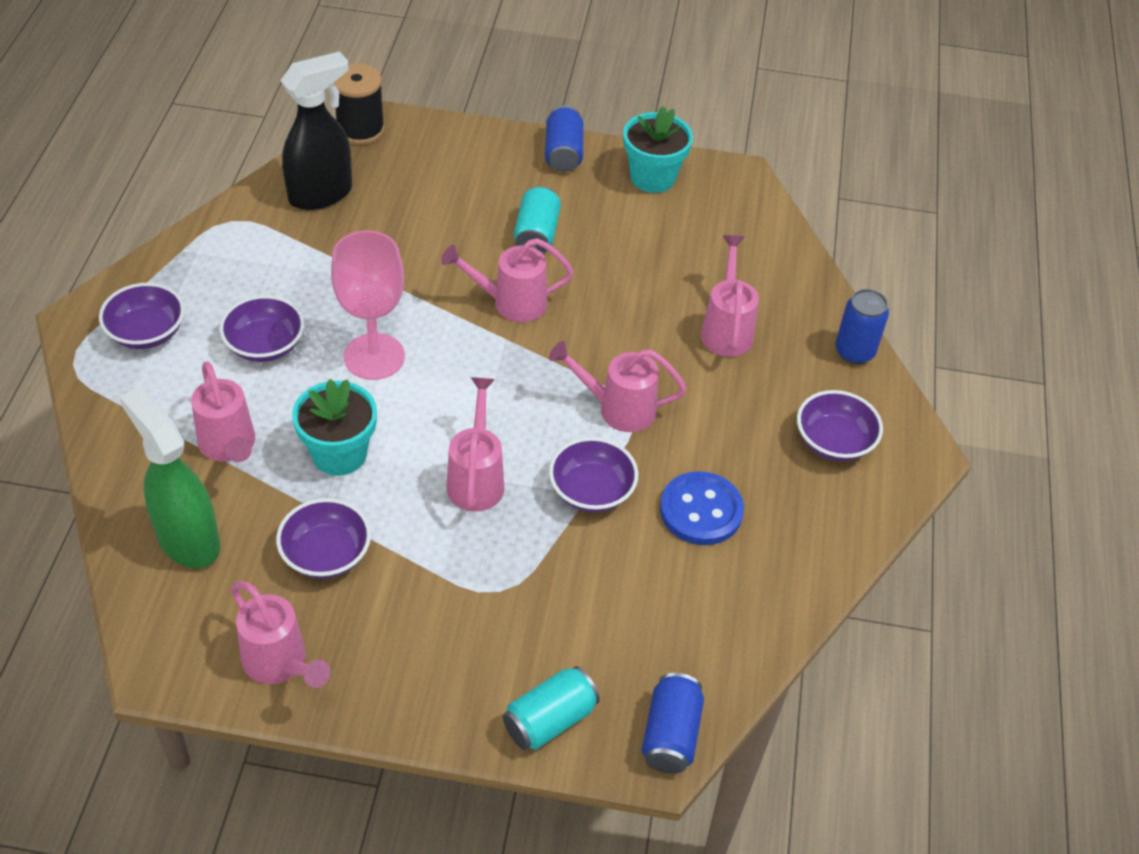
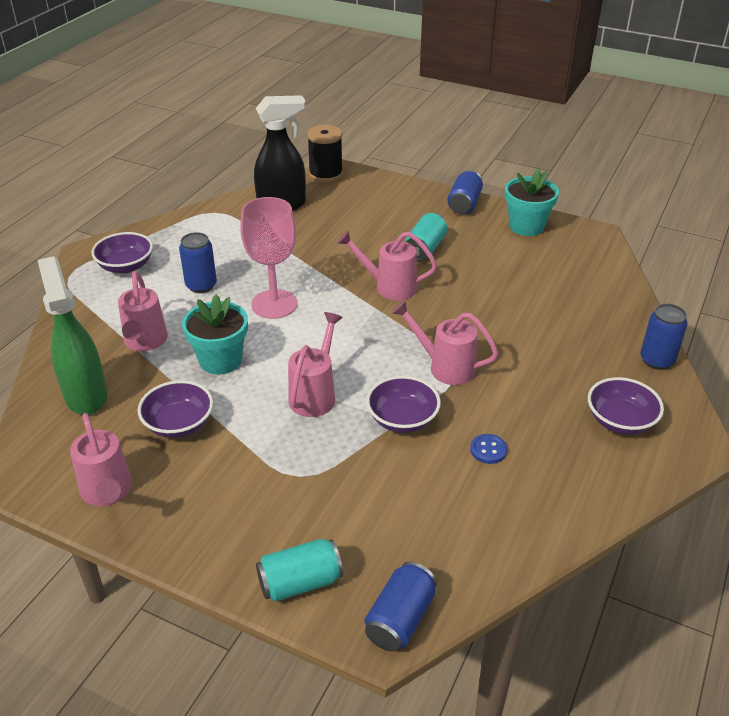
camera: 20 degrees right, 10 degrees down
purple bowl [219,295,304,362] -> blue can [179,232,217,293]
blue button [660,471,744,545] -> blue button [470,434,507,464], size x0.52
pink watering can [701,235,759,357] -> none

